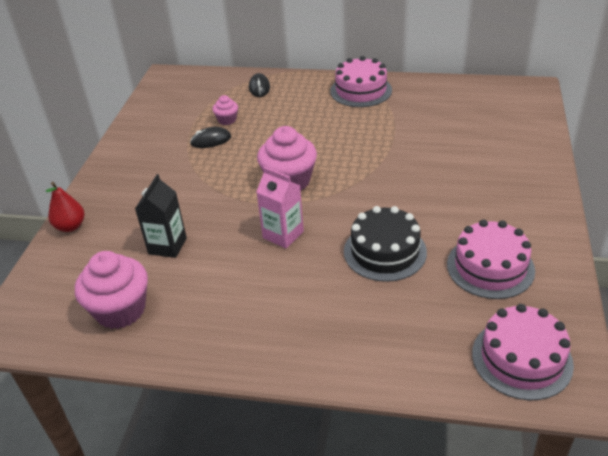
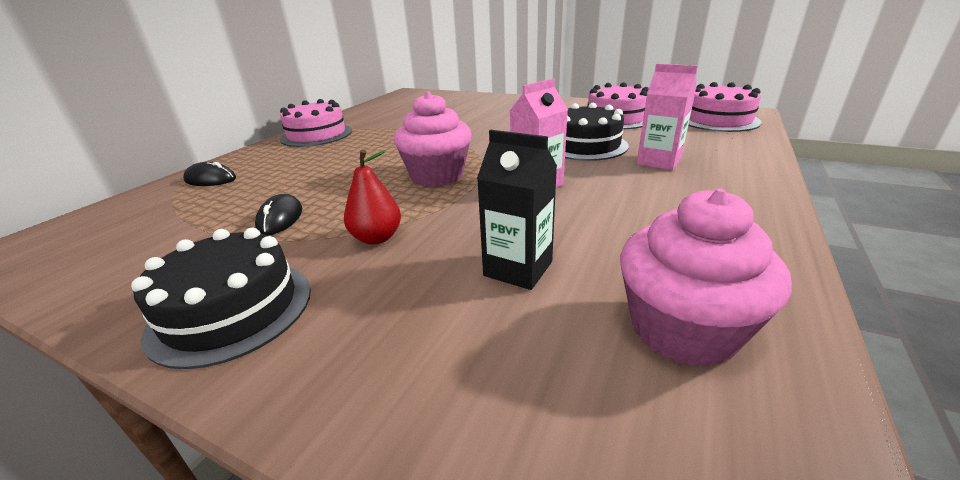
camera: 75 degrees left, 10 degrees down
red pear [45,182,84,232] -> red pear moved to [344,149,401,245]
pink cupcake [213,95,238,125] -> none
none -> black cake [131,228,311,369]
none -> pink carton [637,64,698,170]

